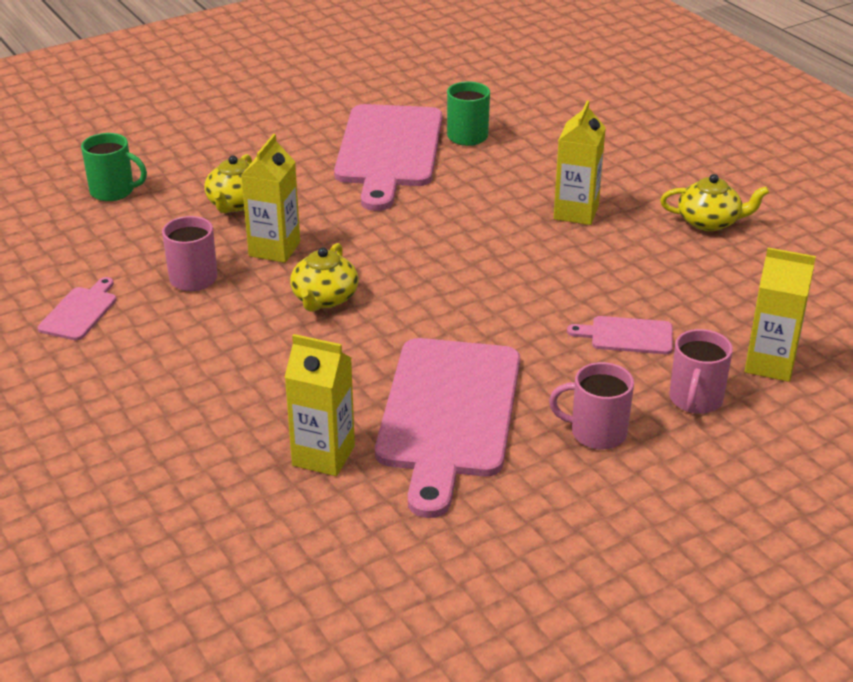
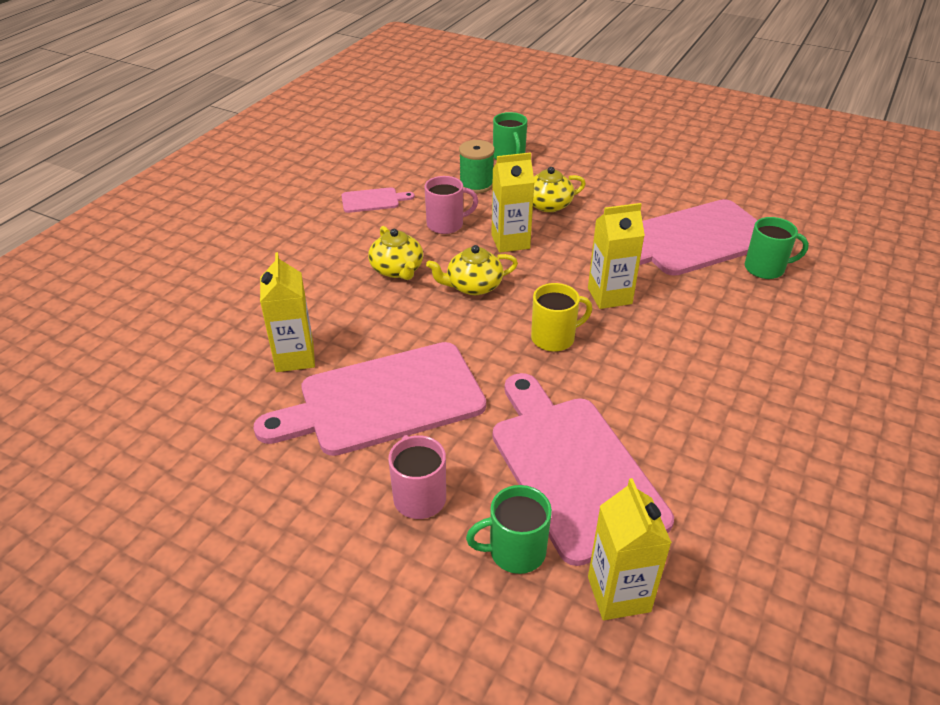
camera: 60 degrees right, 5 degrees up
yellow carton [554,100,606,225] -> yellow carton moved to [588,203,645,309]
pink cutting board [567,316,673,354] -> pink cutting board [492,373,674,566], size x2.28
yellow teapot [660,174,769,231] -> yellow teapot moved to [368,226,423,280]
pink mug [669,329,733,414] -> green mug [466,485,552,574]
none -> green spool [459,140,495,193]
none -> yellow mug [531,283,592,352]

